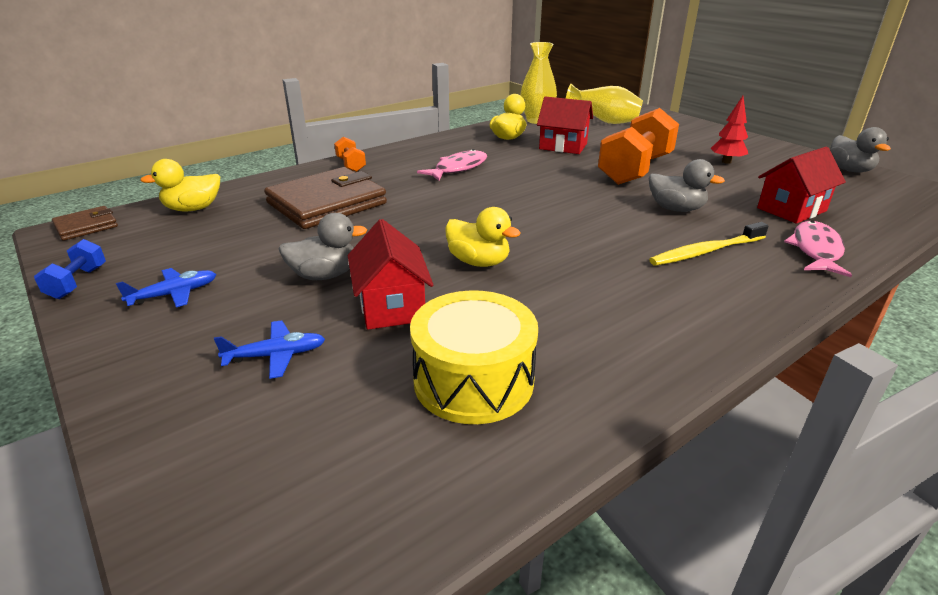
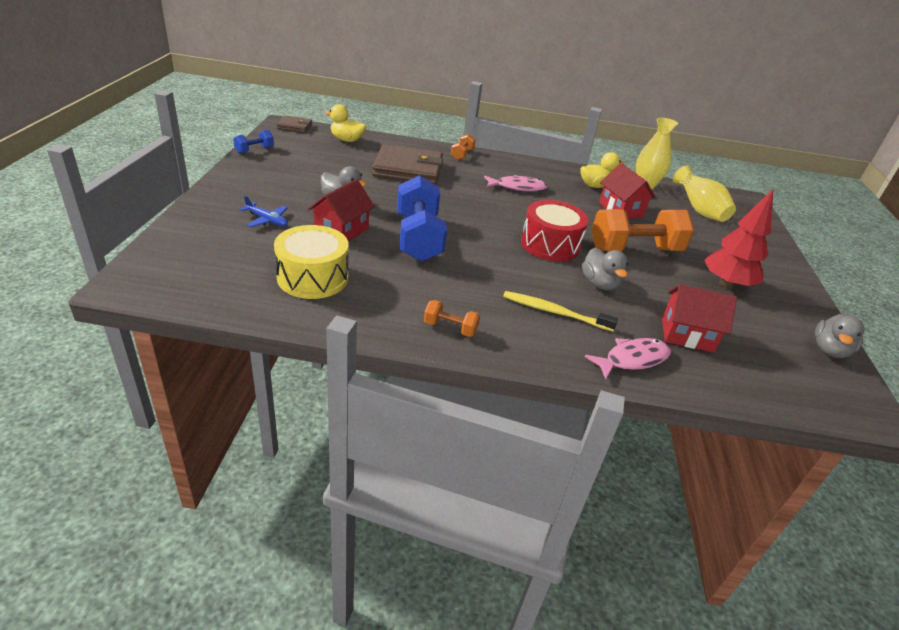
camera: 40 degrees right, 5 degrees up
blue plane [116,268,216,307] -> none
yellow duck [445,207,520,267] -> blue dumbbell [397,175,447,262]
red tree [710,96,748,164] -> red tree [704,189,773,289], size x1.66
none -> orange dumbbell [424,300,480,337]
none -> red drum [521,200,588,262]

